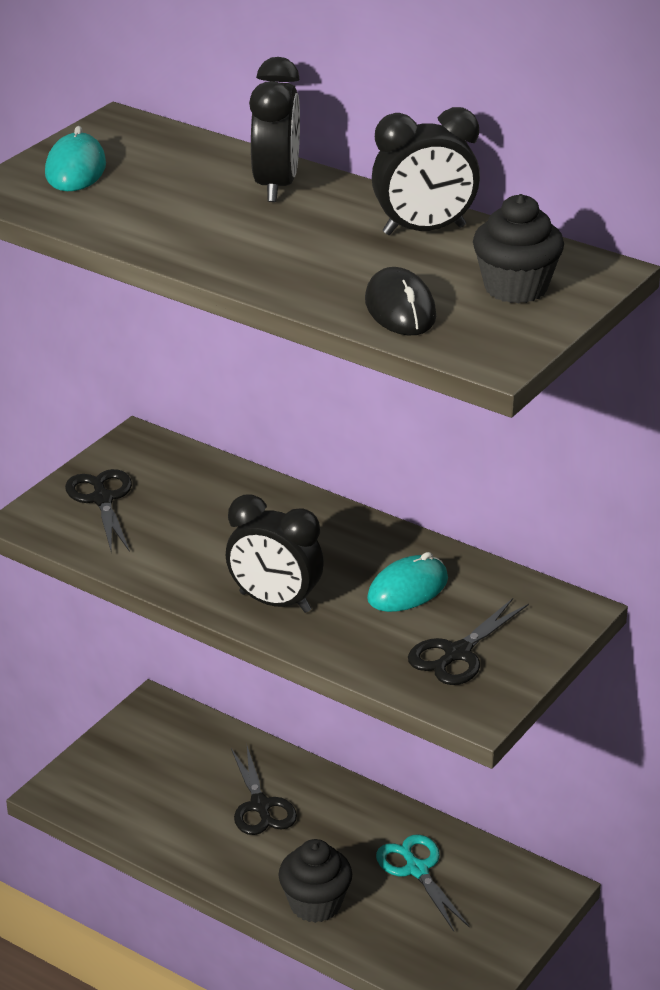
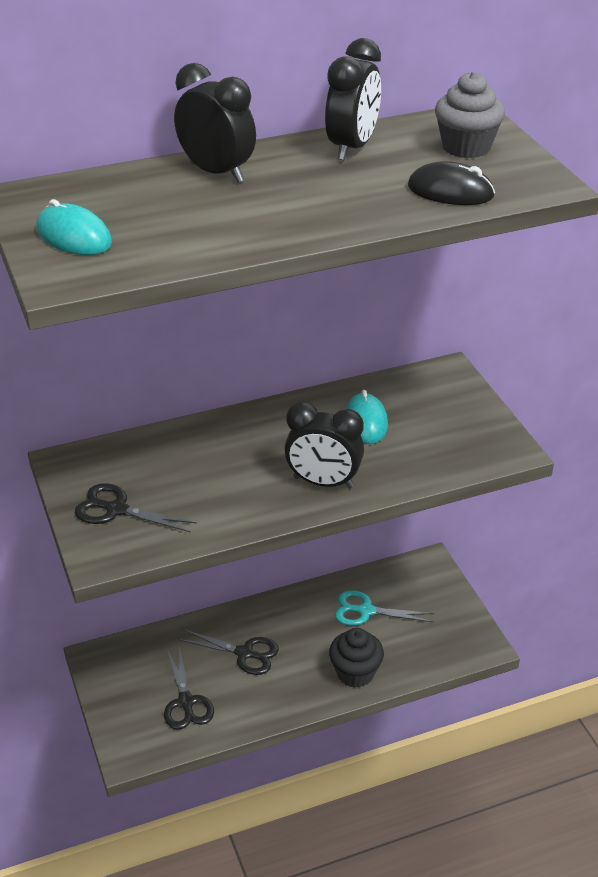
camera: 55 degrees left, 5 degrees up
black clock [226,495,324,613] -> black clock turned 45 degrees clockwise [284,401,364,489]
black scissors [408,598,529,685] -> black scissors moved to [164,646,214,730]
black cupcake [473,194,564,304] -> grey cupcake [435,72,505,158]

